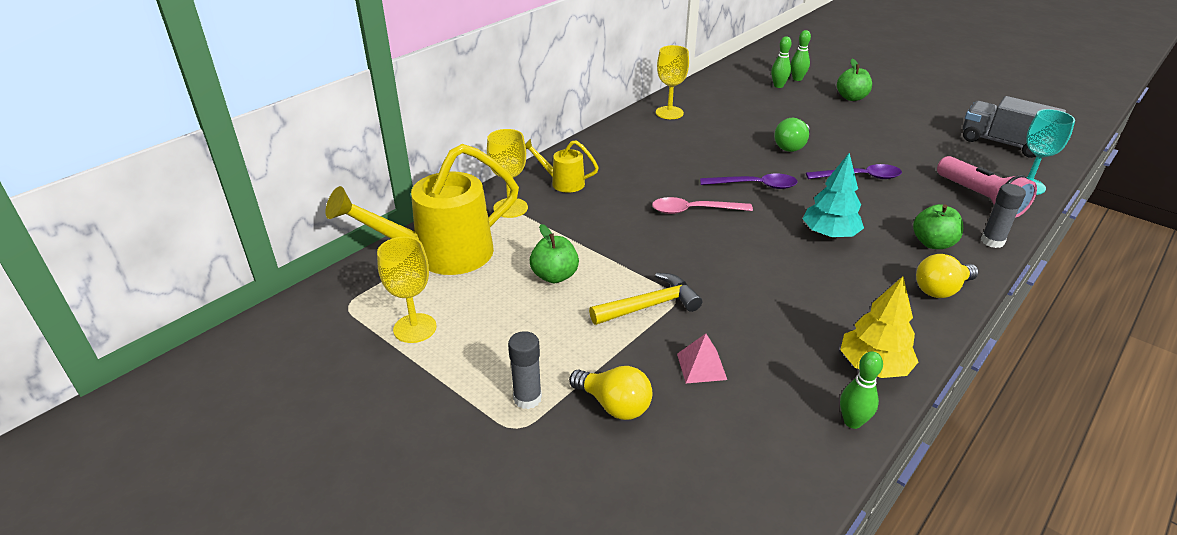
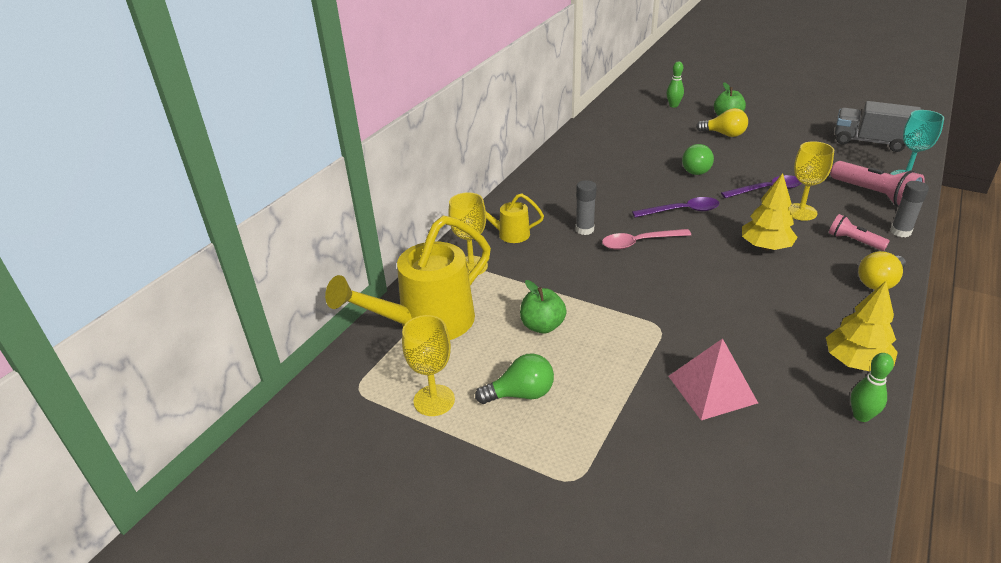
camera: 10 degrees left, 0 degrees up
grey glue stick [508,331,542,409] -> grey glue stick moved to [576,180,597,235]
yellow light bulb [569,366,652,420] -> yellow light bulb moved to [696,108,748,137]
yellow hammer [589,273,702,325] -> none
yellow goblet [656,45,689,119] -> yellow goblet moved to [789,141,834,221]
pink pyramid [677,334,727,383] -> pink pyramid [668,338,758,420], size x1.65
green bowling pin [771,36,792,88] -> none
turquoise tree [802,153,864,238] -> yellow tree [742,173,798,250]
green apple [913,204,963,249] -> pink flashlight [829,214,890,251]
none -> green light bulb [475,353,554,404]

